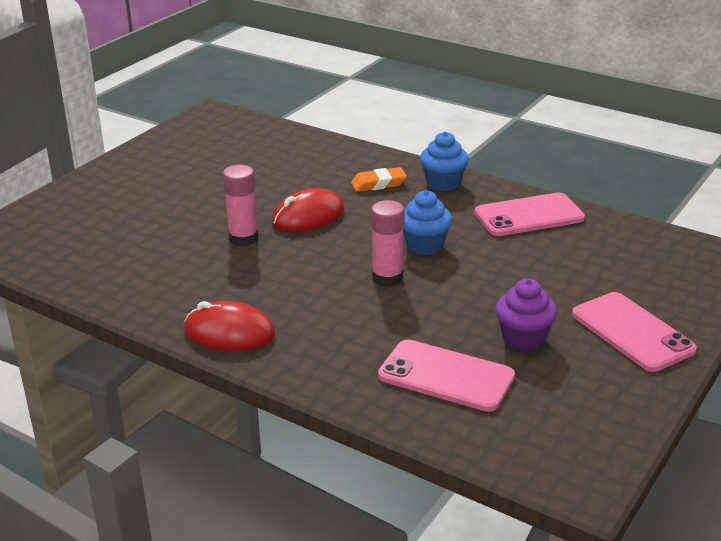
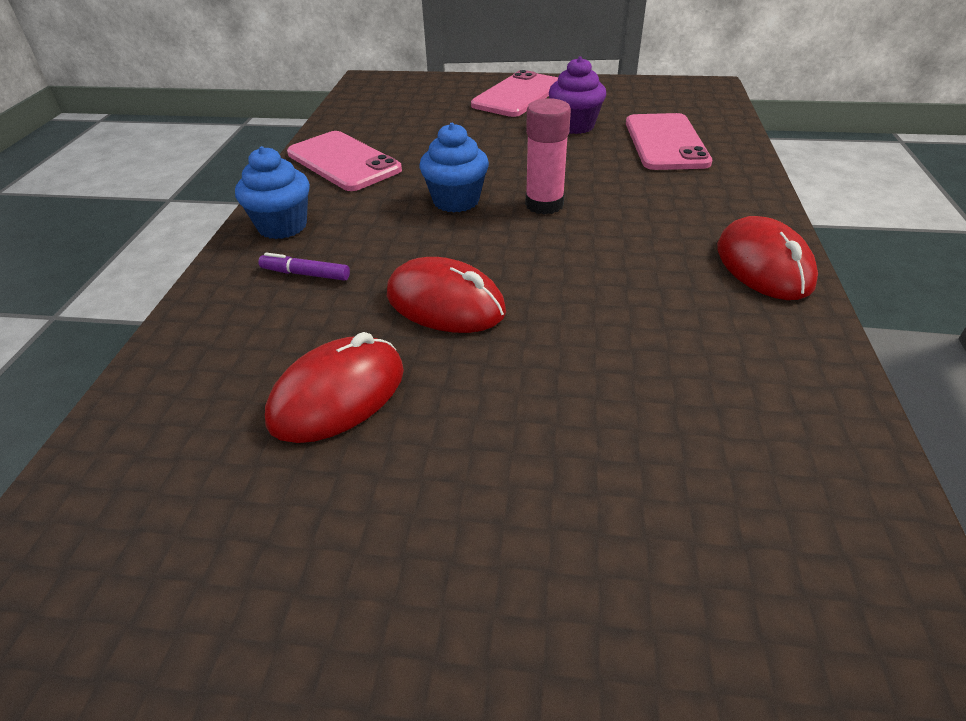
camera: 115 degrees left, 10 degrees up
pink glue stick [223,165,258,246] -> none
orange eraser [351,167,407,192] -> purple marker [258,253,350,281]
none -> red mouse [265,332,404,443]

